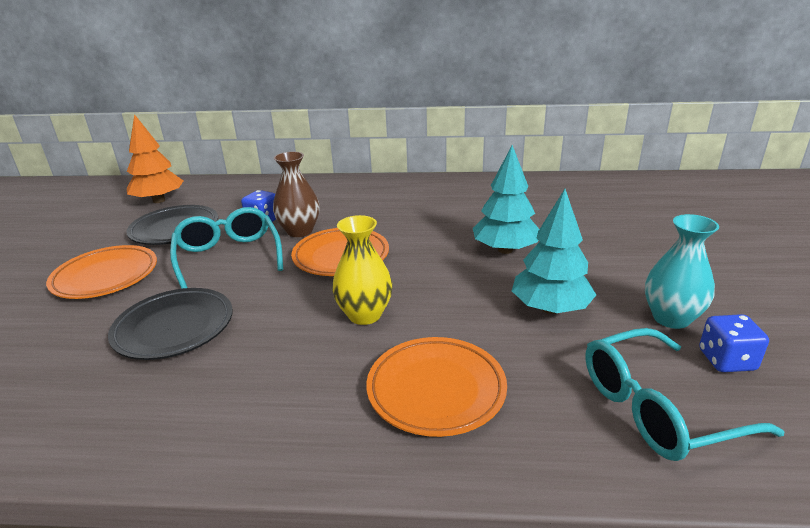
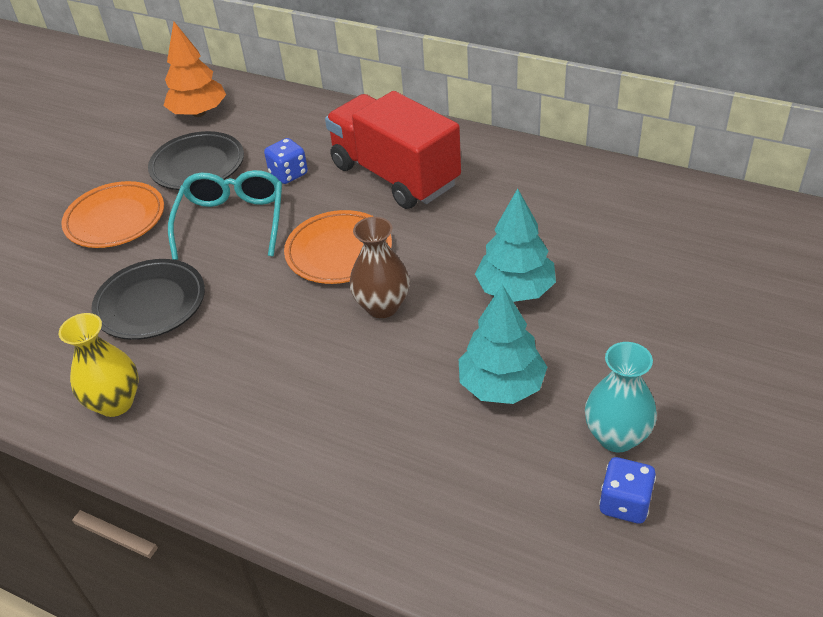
camera: 25 degrees right, 15 degrees up
brown vase [273,152,320,237] -> brown vase moved to [349,217,409,318]
yellow vase [332,215,393,325] -> yellow vase moved to [59,313,139,417]
orange plate [366,337,507,437] -> none
turquoise glasses [585,328,785,461] -> none
none -> red truck [325,91,461,209]

